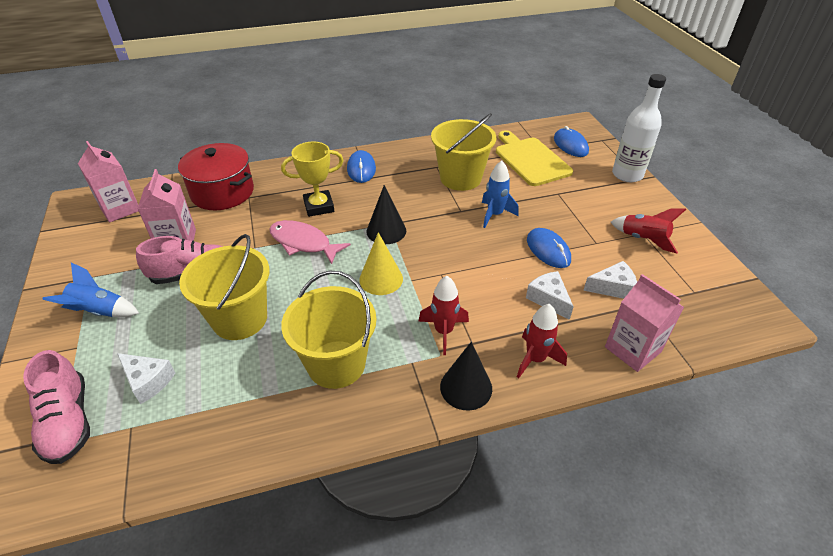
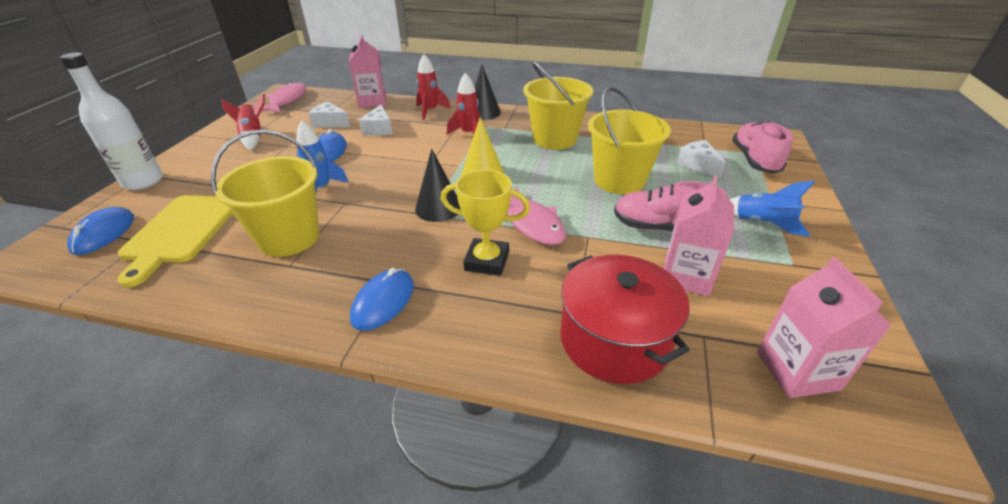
camera: 150 degrees left, 5 degrees down
none -> pink fish [261,82,306,113]

